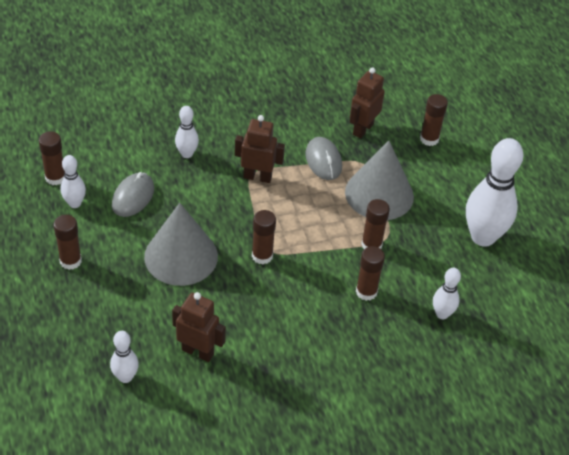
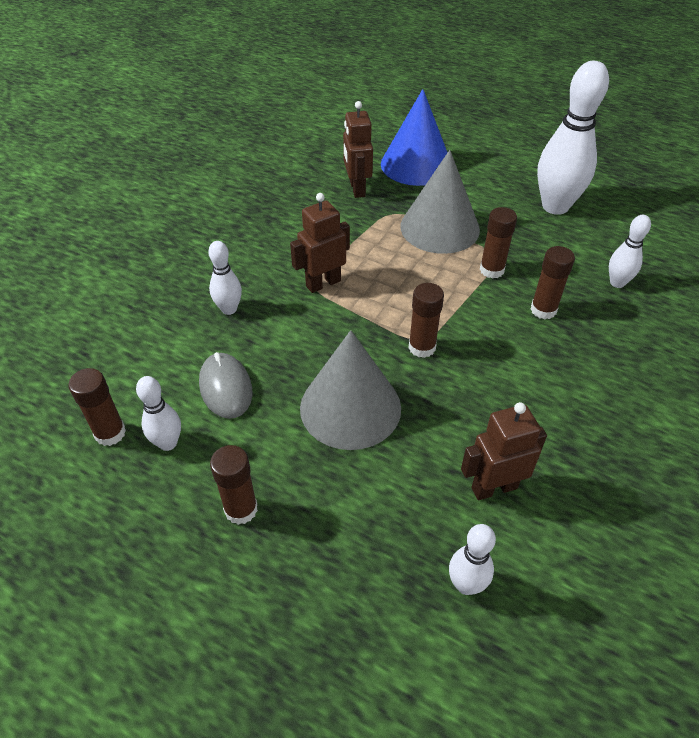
camera: 40 degrees left, 0 degrees up
grey mouse [305,137,342,180] -> none
brown glue stick [420,94,448,146] -> blue cone [381,89,448,186]

